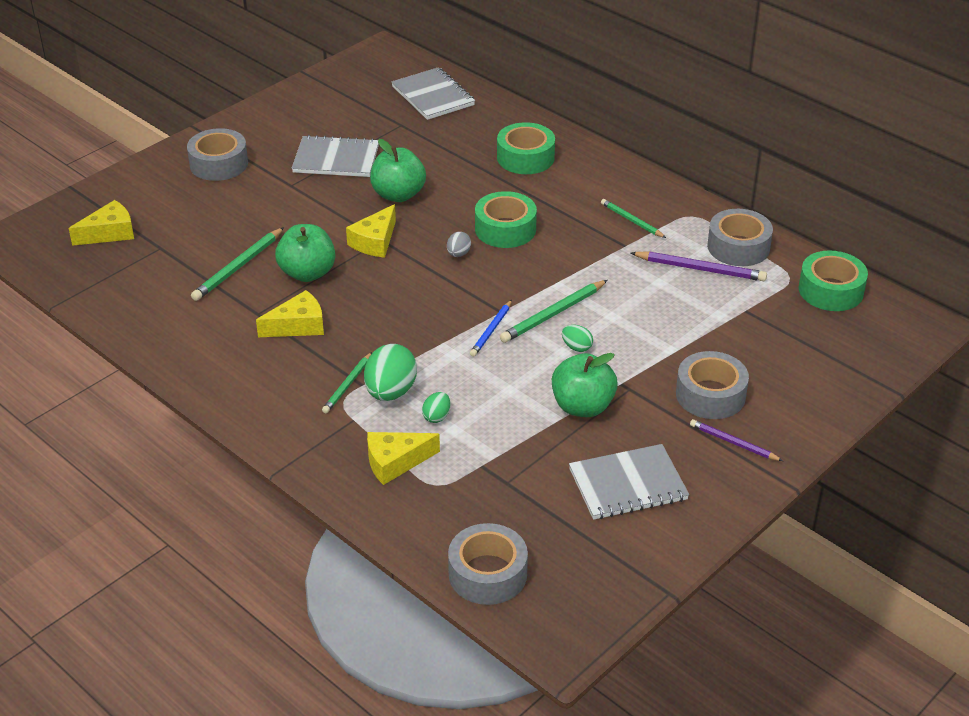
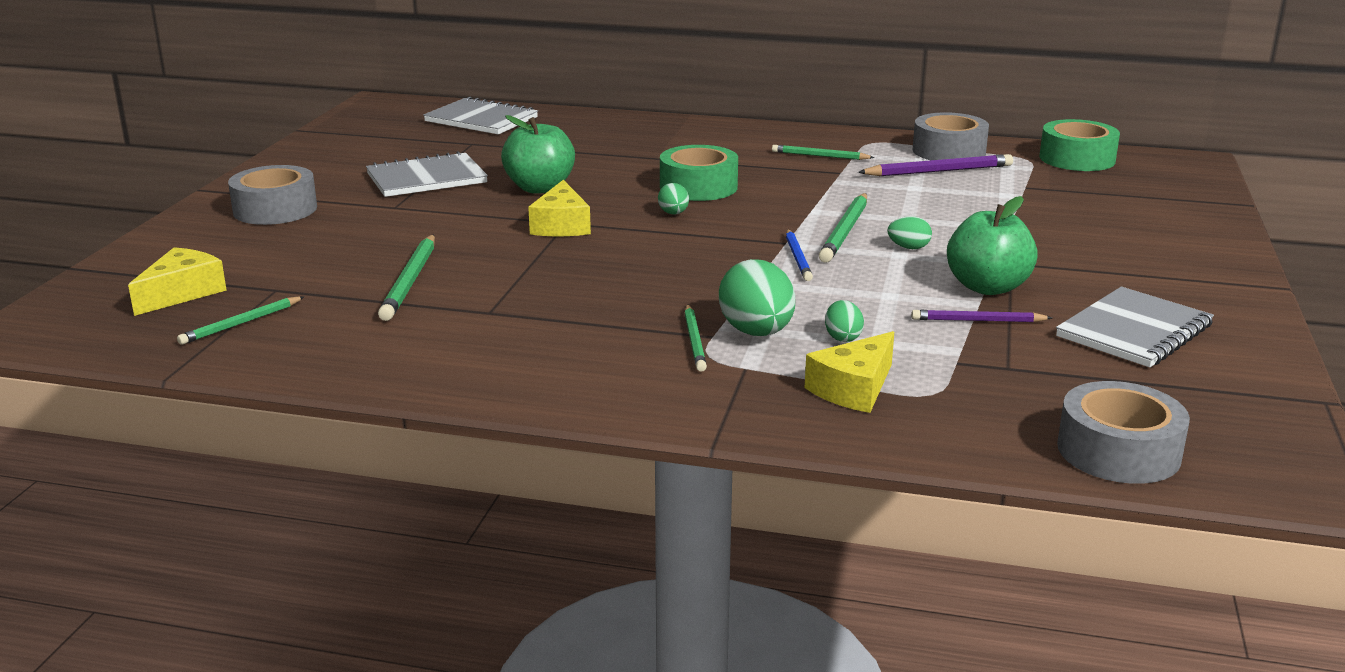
camera: 30 degrees left, 15 degrees down
yellow cheese [256,290,324,337] -> none
green apple [275,224,335,282] -> none
grey egg [447,232,471,257] -> green egg [658,183,689,215]
green tape [497,122,555,174] -> none
grey tape [676,351,749,419] -> none
purple pencil [690,419,783,461] -> purple pencil moved to [911,310,1052,322]
none -> green pencil [177,296,304,345]

